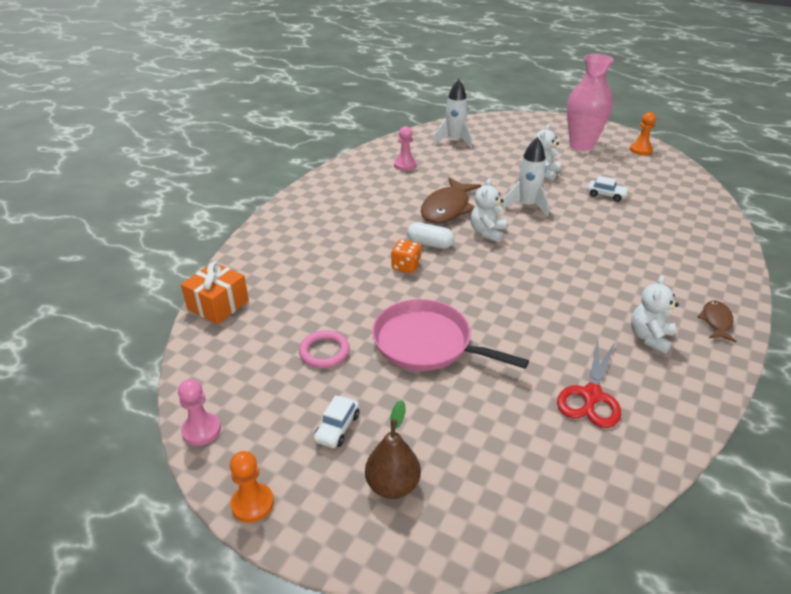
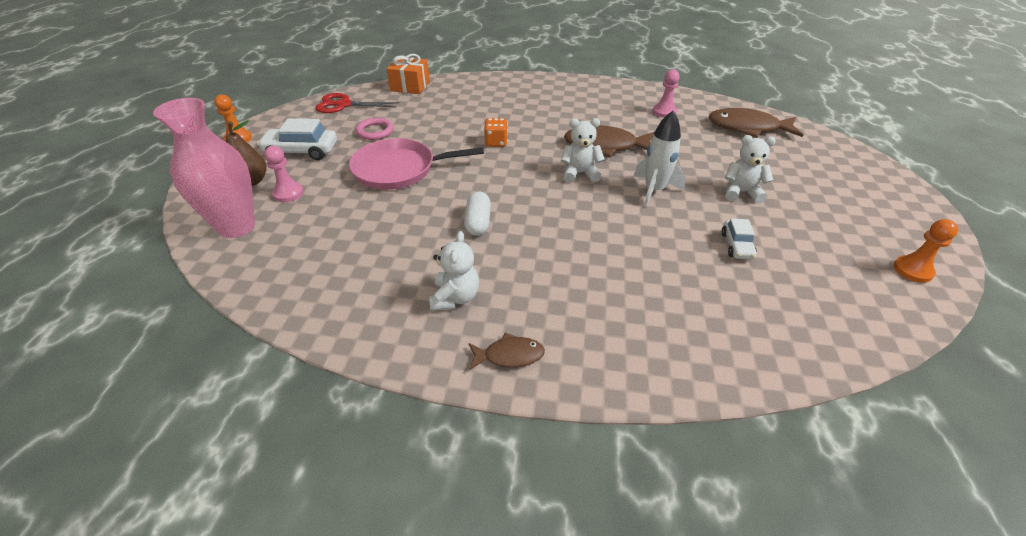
camera: 70 degrees right, 5 degrees up
pink pawn [178,379,221,446] -> pink pawn moved to [264,146,304,202]
white car [314,395,359,448] -> white car [257,118,337,160], size x1.72
pink pan [372,299,529,371] -> pink pan turned 105 degrees counterclockwise [349,138,484,190]
white capsule [407,222,454,249] -> white capsule moved to [464,191,491,236]
white rocket [434,79,472,148] -> brown fish [709,108,803,138]
red scissors [557,340,621,428] -> red scissors moved to [316,93,400,113]
pink vase [567,54,614,151] -> pink vase moved to [153,98,255,238]
white teddy bear [631,275,679,354] -> white teddy bear turned 90 degrees clockwise [429,231,479,311]

